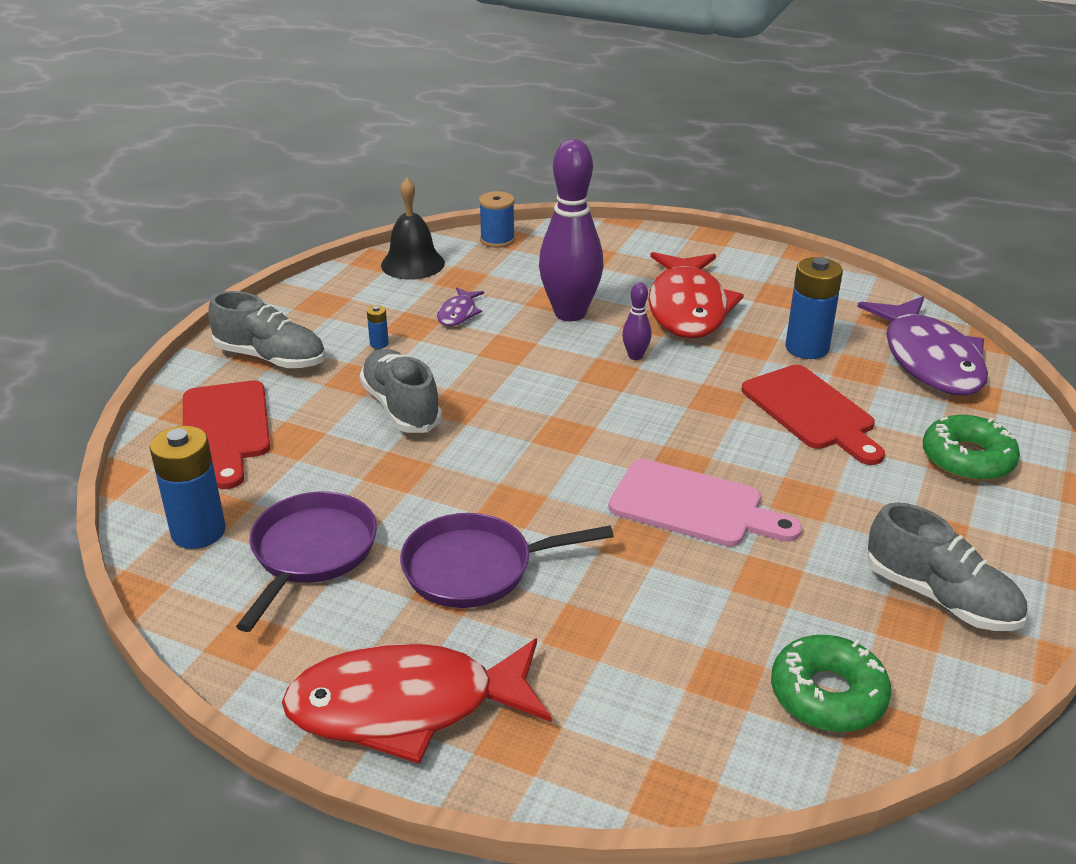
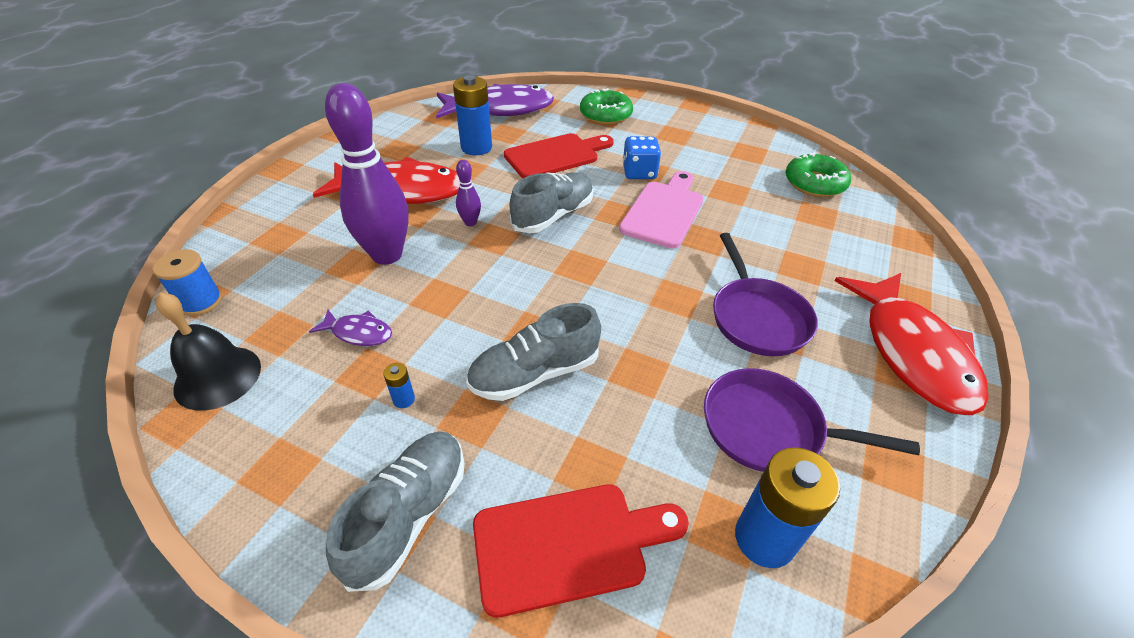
camera: 90 degrees left, 10 degrees up
grey shoe [867,502,1027,631] -> grey shoe moved to [510,172,593,233]
none -> blue dice [623,136,661,179]

